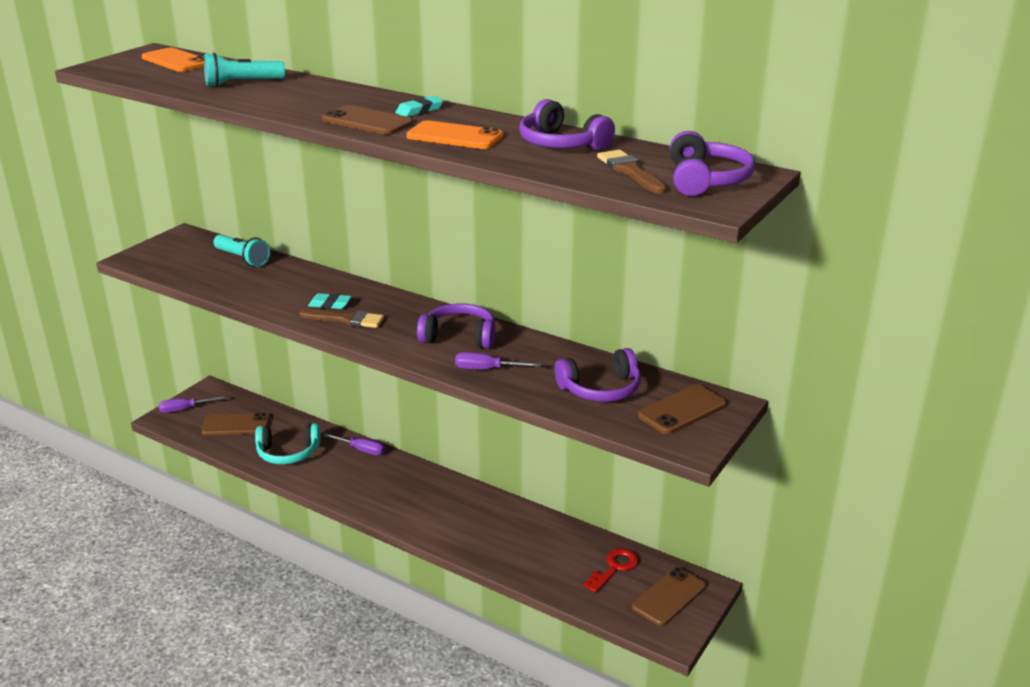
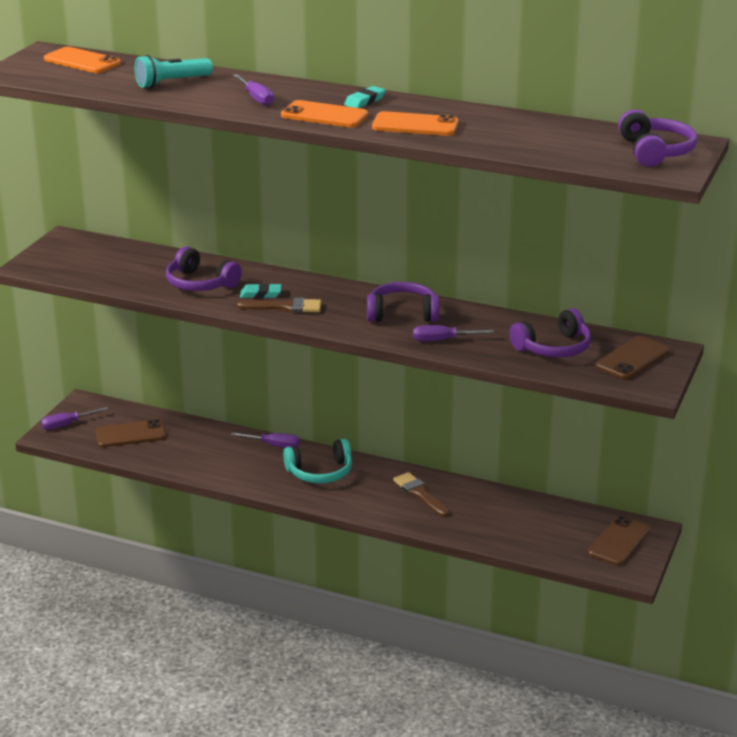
camera: 10 degrees left, 0 degrees up
turquoise flashlight [213,234,270,267] -> none
turquoise headphones [255,423,320,464] -> turquoise headphones moved to [283,439,352,483]
brown phone [322,105,413,135] -> orange phone [281,100,368,127]
purple headphones [519,99,615,150] -> purple headphones moved to [166,246,242,291]
red key [584,548,638,593] -> none
brown brush [597,150,667,194] -> brown brush moved to [393,472,450,517]
none -> purple screwdriver [233,74,274,106]

